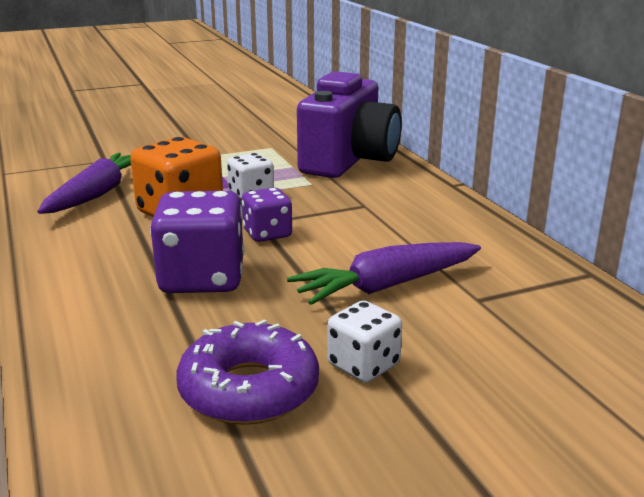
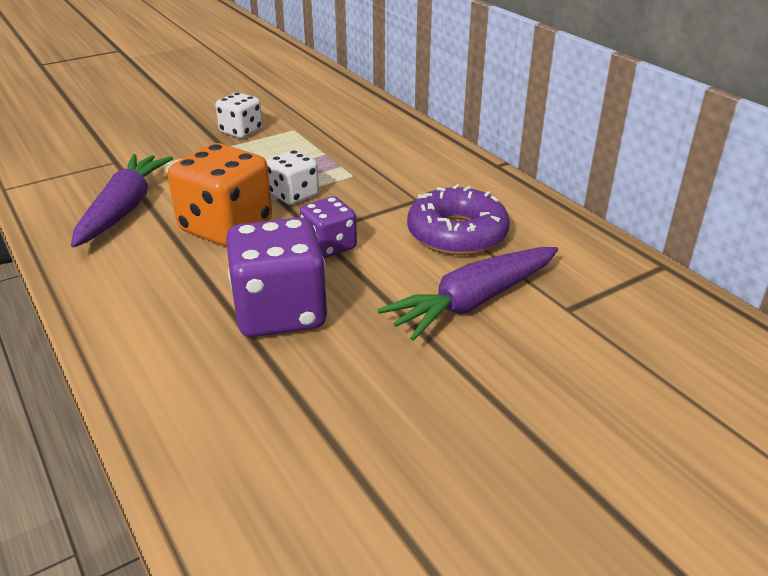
camera: 10 degrees left, 10 degrees up
purple donut [176,319,319,425] -> purple donut moved to [407,184,510,255]
purple camera [297,71,401,178] -> none
white dice [327,301,402,383] -> white dice moved to [215,92,263,138]

